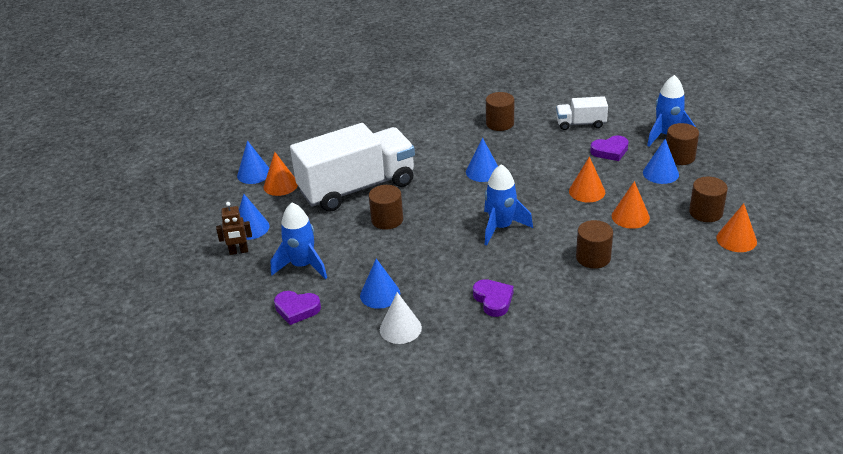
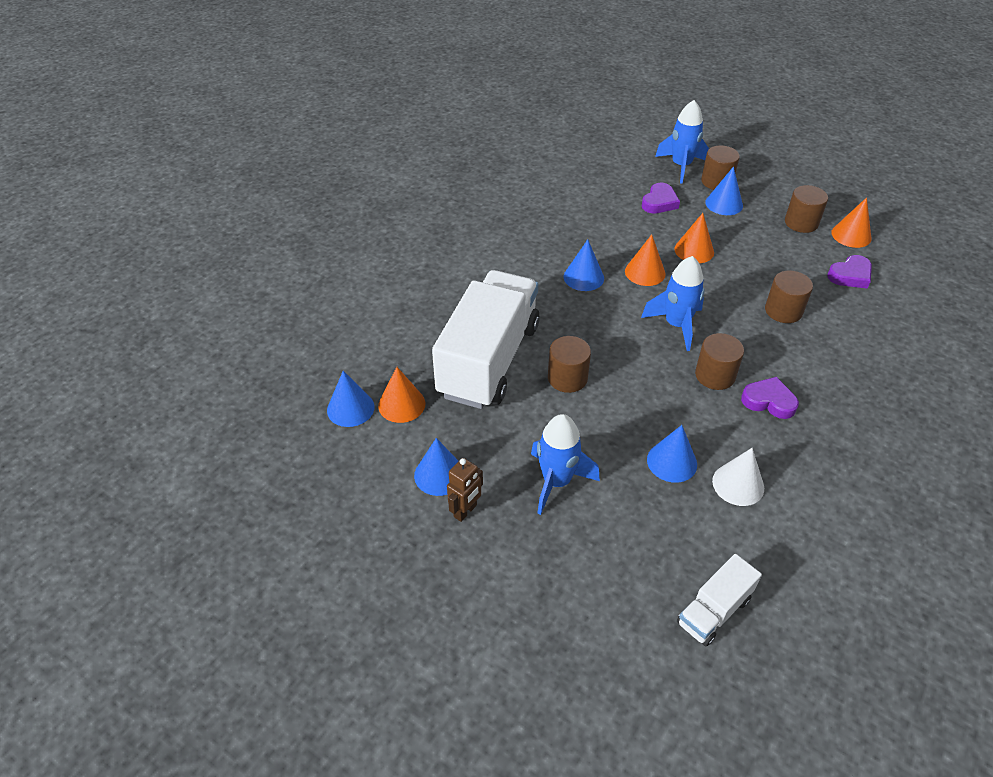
camera: 45 degrees left, 10 degrees up
purple heart [274,291,321,325] -> purple heart moved to [827,255,872,289]
brown cylinder [486,92,514,131] -> brown cylinder moved to [695,333,744,390]
white truck [556,96,608,130] -> white truck moved to [677,554,762,646]
orange cone [612,181,650,229] -> orange cone moved to [625,234,666,286]

